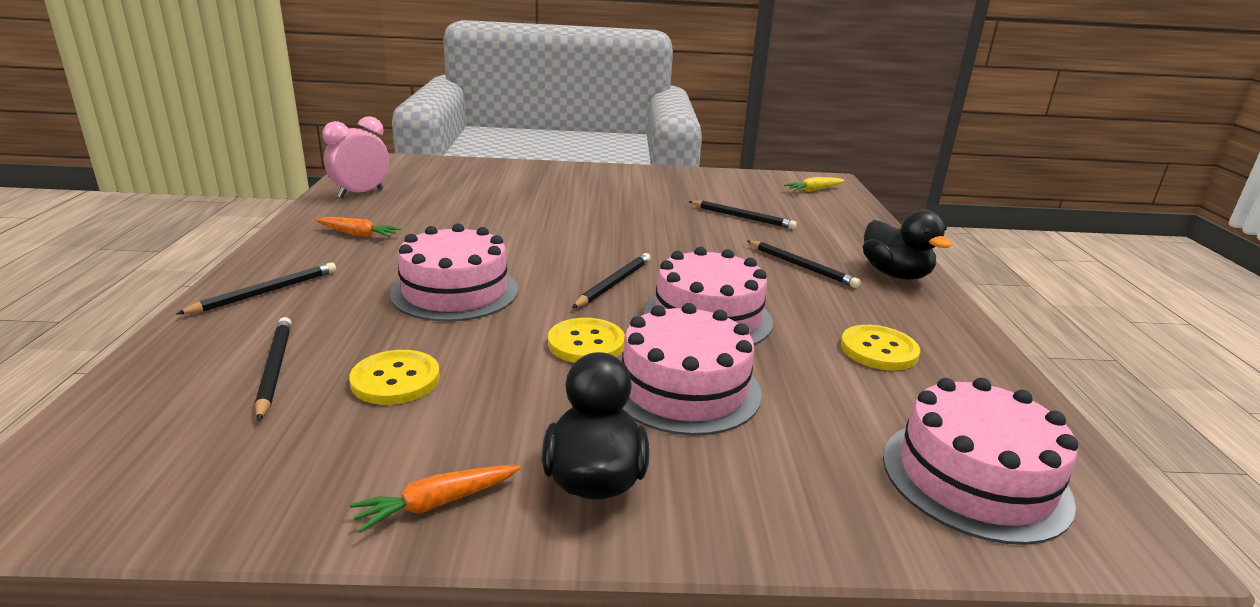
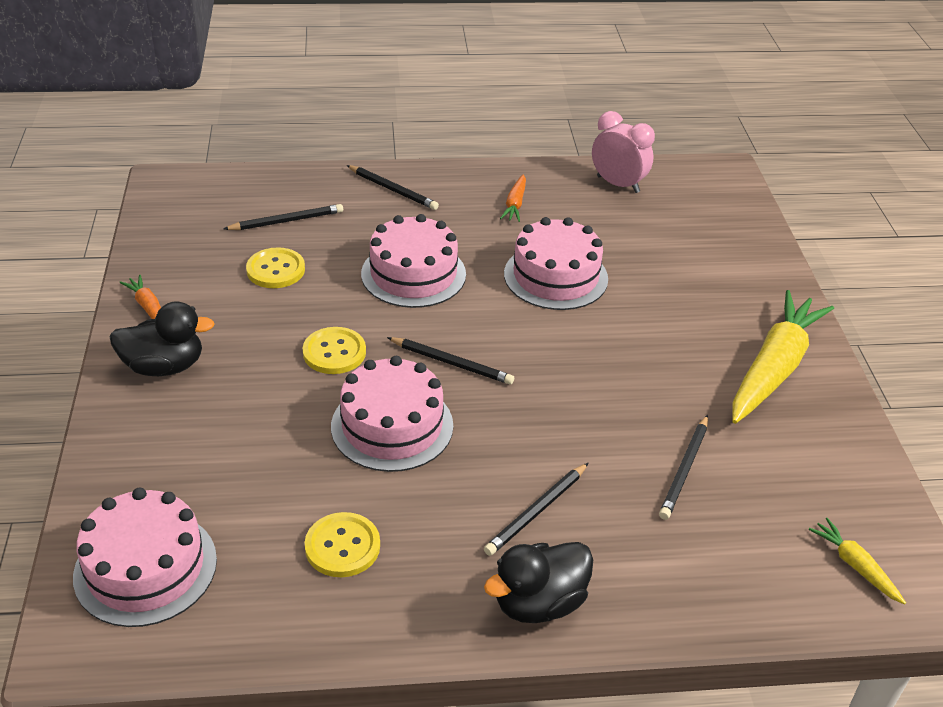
camera: 85 degrees right, 15 degrees up
pink cake [622,303,762,436] -> pink cake moved to [504,217,608,310]
none -> yellow carrot [732,290,834,424]

